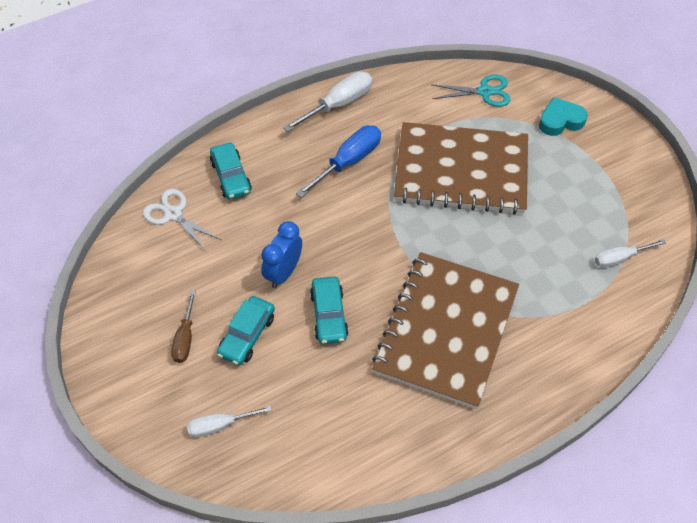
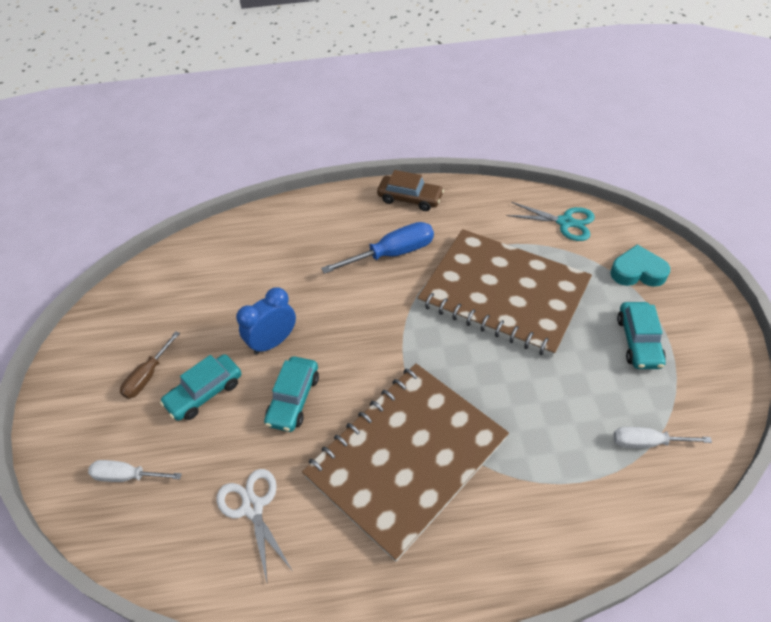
camera: 25 degrees right, 5 degrees down
white scissors [143,189,221,252] -> white scissors moved to [217,469,292,582]
turquoise car [210,143,252,200] -> turquoise car moved to [617,302,666,369]
white screwdriver [283,72,372,132] -> brown car [377,170,444,211]

